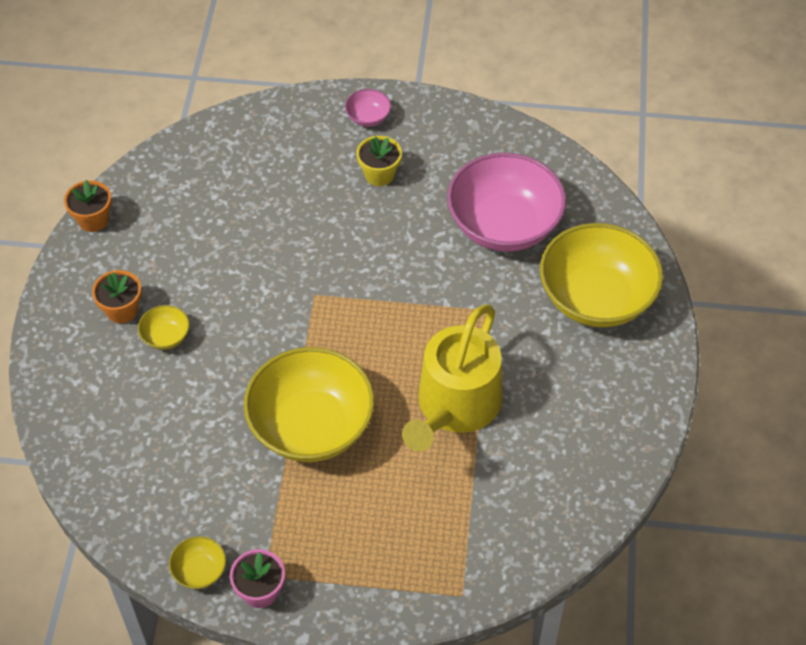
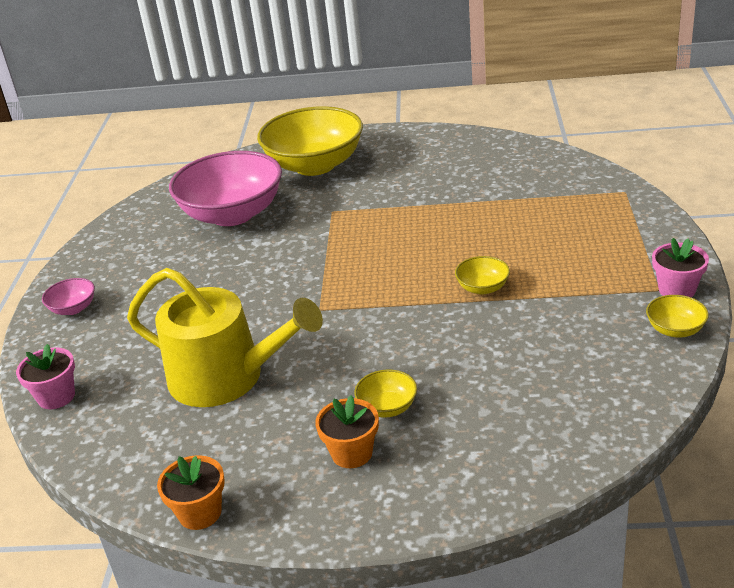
camera: 90 degrees left, 20 degrees down
yellow bowl [244,347,374,462] -> yellow bowl [455,256,510,295], size x0.42
yellow flower pot [356,136,402,186] -> none
yellow watering can [402,305,503,452] -> yellow watering can moved to [127,268,323,407]
none -> pink flower pot [16,344,75,409]

